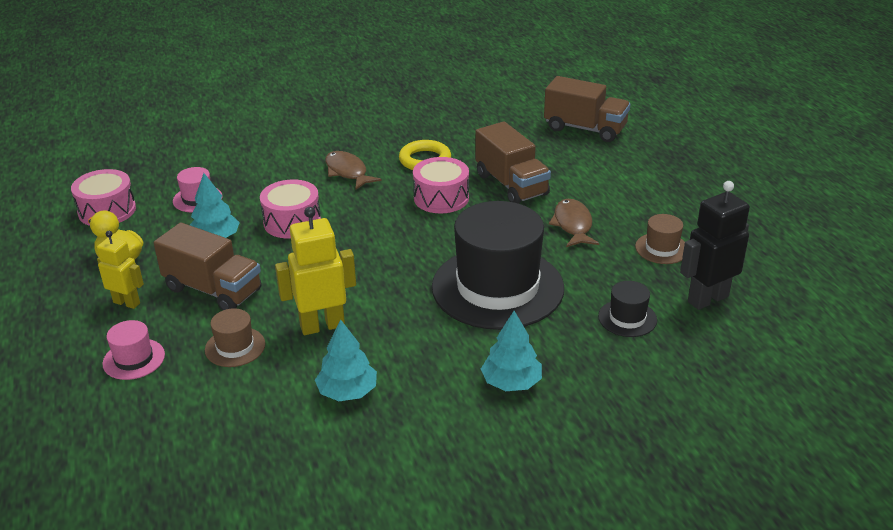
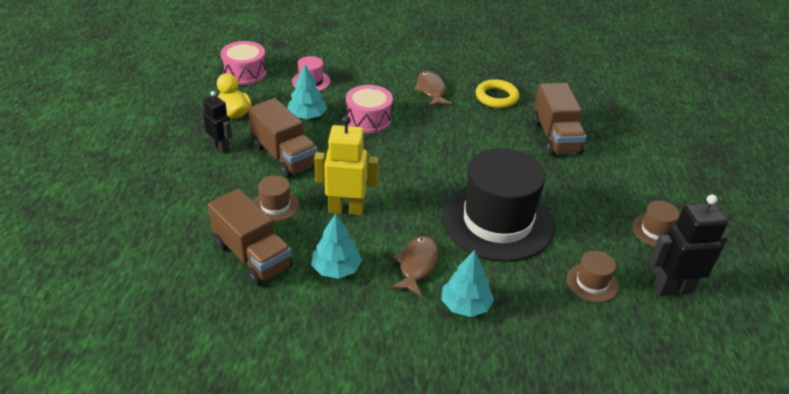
camera: 20 degrees right, 5 degrees up
yellow robot [97,231,144,309] -> black robot [203,91,232,154]
pink hat [102,320,165,380] -> none
pink drum [413,157,469,213] -> none
brown truck [544,76,630,142] -> brown truck moved to [208,189,293,285]
brown fish [549,199,599,247] -> brown fish moved to [390,236,439,297]
black hat [598,281,657,337] -> brown hat [567,251,619,302]

